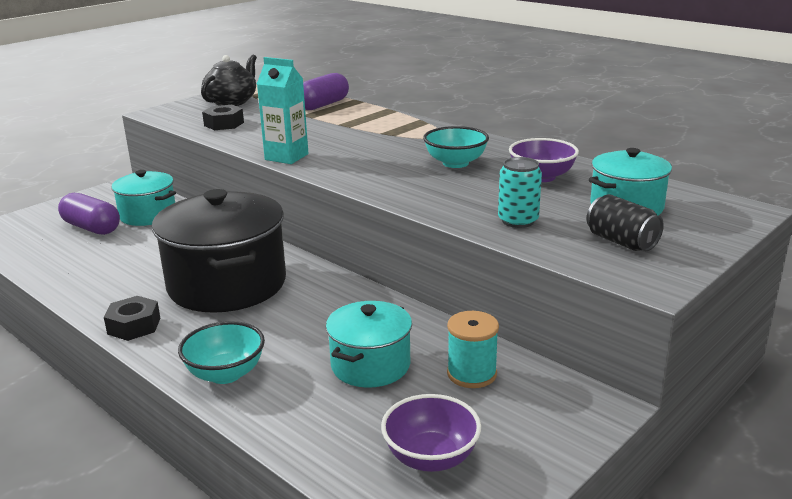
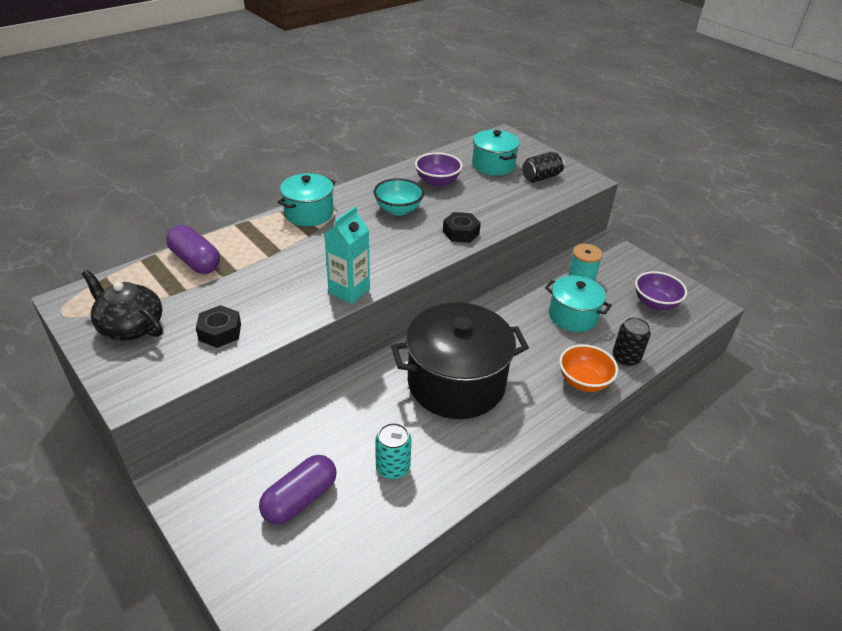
camera: 85 degrees left, 15 degrees up
black nut [104,296,160,341] -> black nut moved to [443,212,481,243]
turquoise pot [112,170,176,226] -> turquoise pot moved to [278,173,336,226]
turquoise bowl [178,321,265,384] -> orange bowl [559,344,618,392]
turquoise can [498,157,542,228] -> turquoise can moved to [375,423,411,479]
none -> black can [613,317,651,366]

